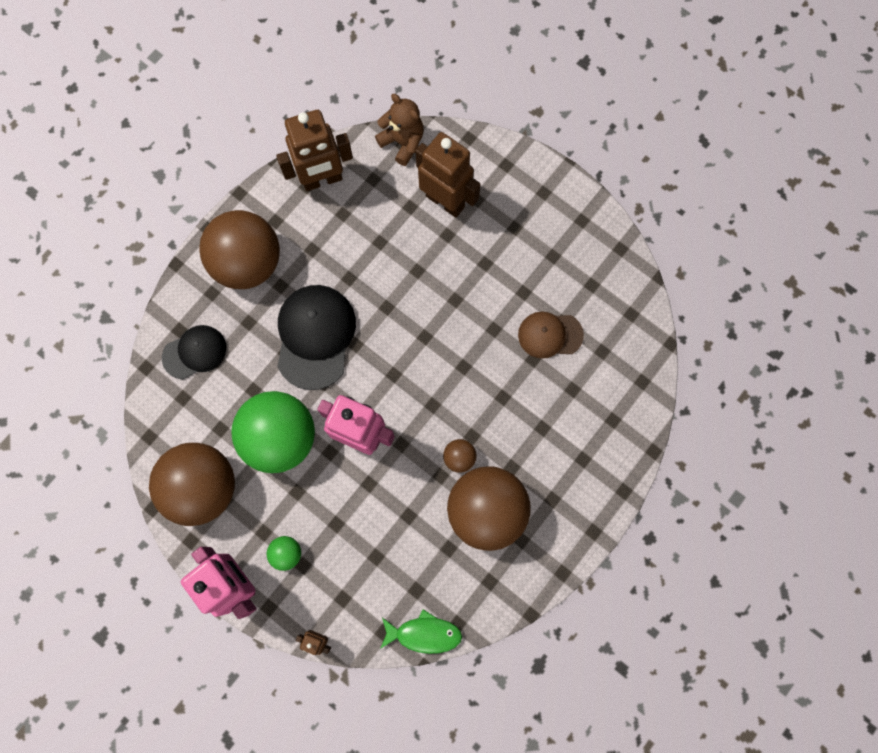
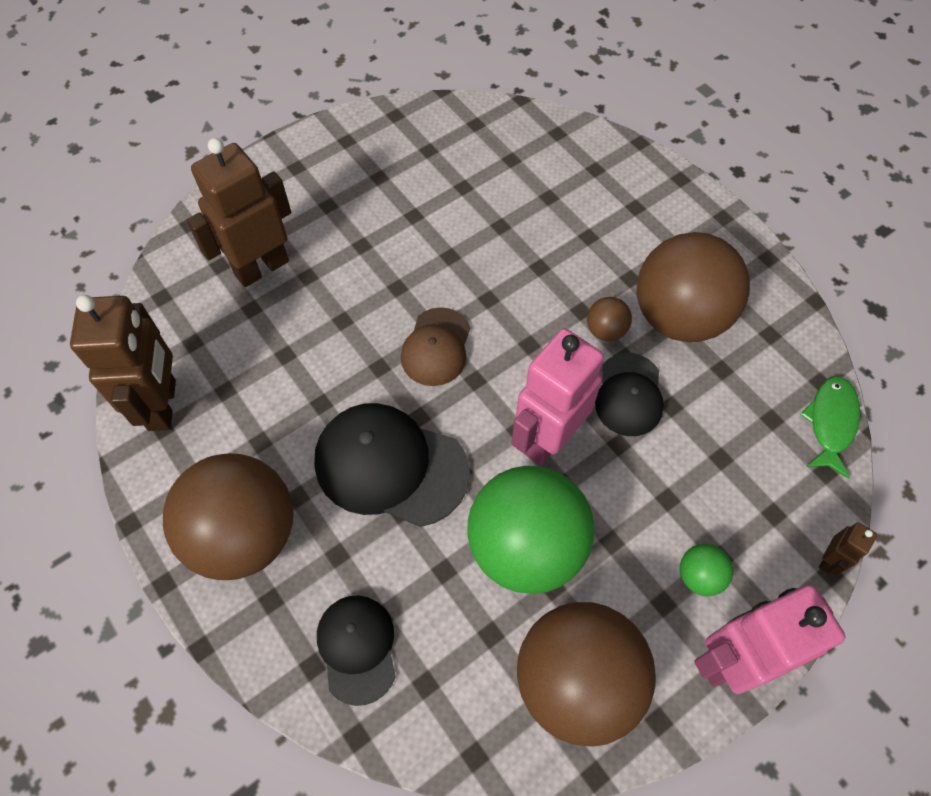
camera: 75 degrees left, 15 degrees down
brown teddy bear [375,94,424,166] -> none
brown cap [518,311,584,359] -> brown cap moved to [401,307,470,386]
none -> black cap [595,353,664,436]

